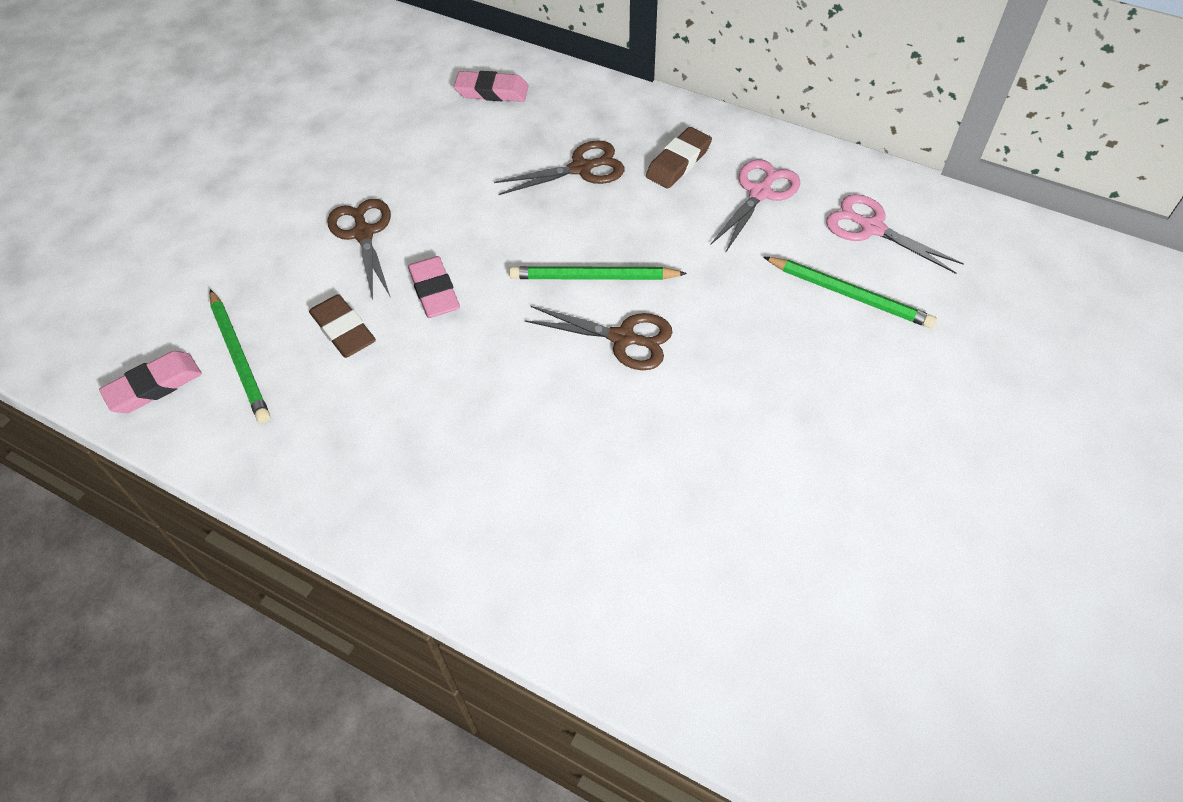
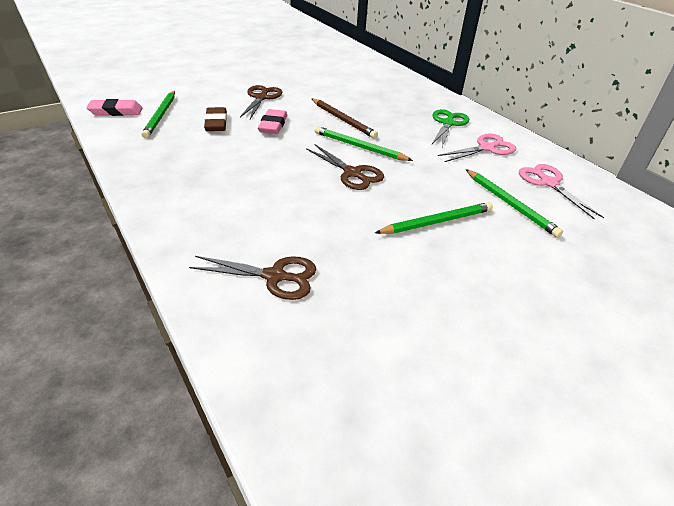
camera: 25 degrees right, 15 degrees down
pink eraser [454,71,529,102] -> none
brown scissors [494,140,625,195] -> brown scissors moved to [189,256,316,300]
brown eraser [646,127,712,189] -> green scissors [432,109,469,147]
none -> brown pencil [312,99,378,139]
none -> green pencil [375,202,493,234]

